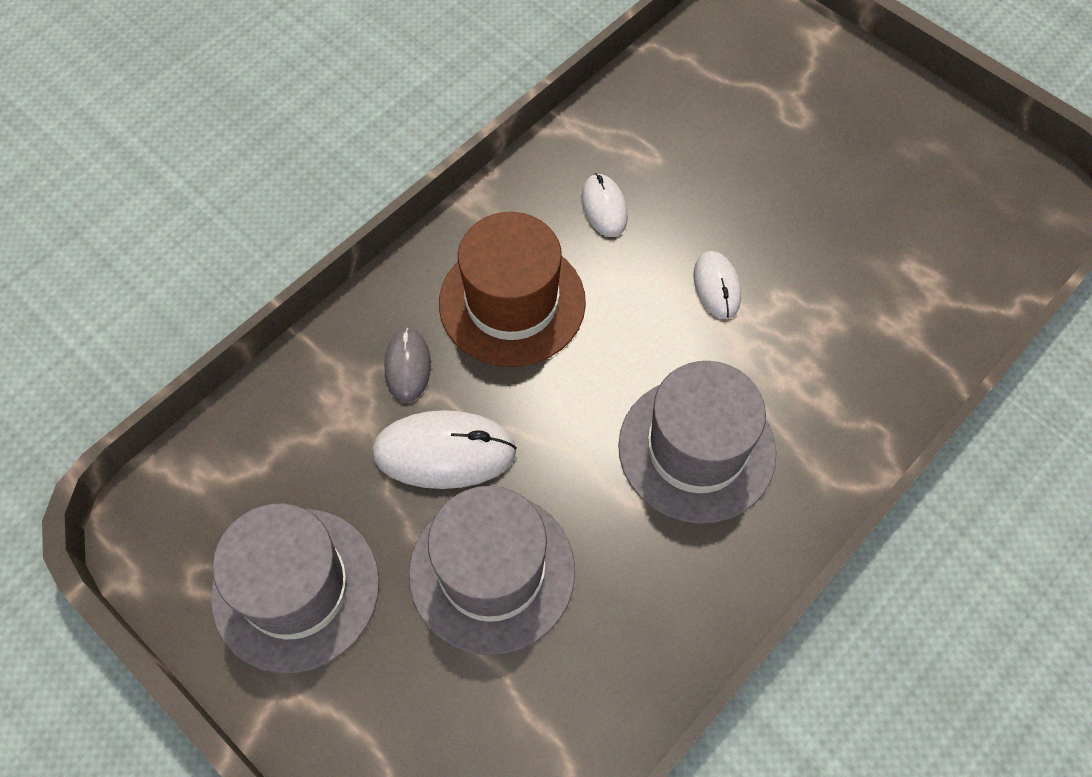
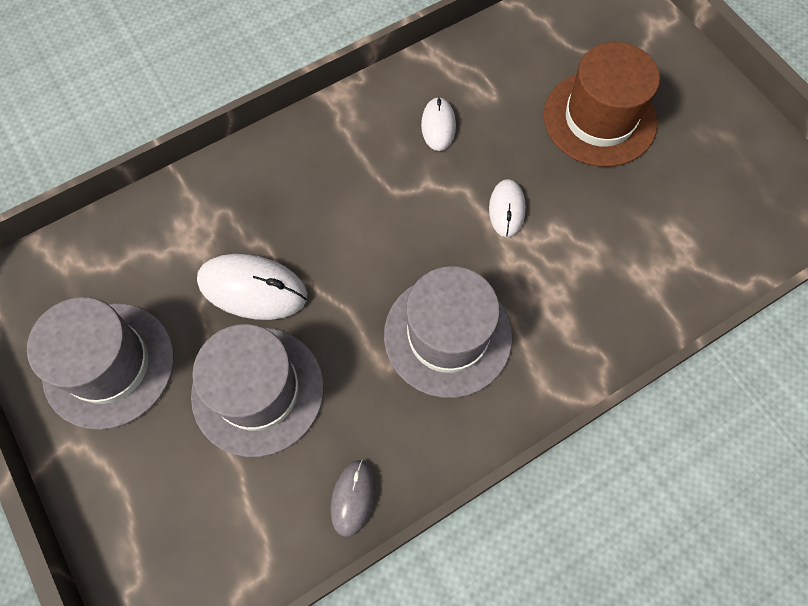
camera: 15 degrees right, 5 degrees up
grey mouse [384,328,431,403] -> grey mouse moved to [330,460,376,537]
brown hat [439,212,586,367] -> brown hat moved to [544,42,660,167]

